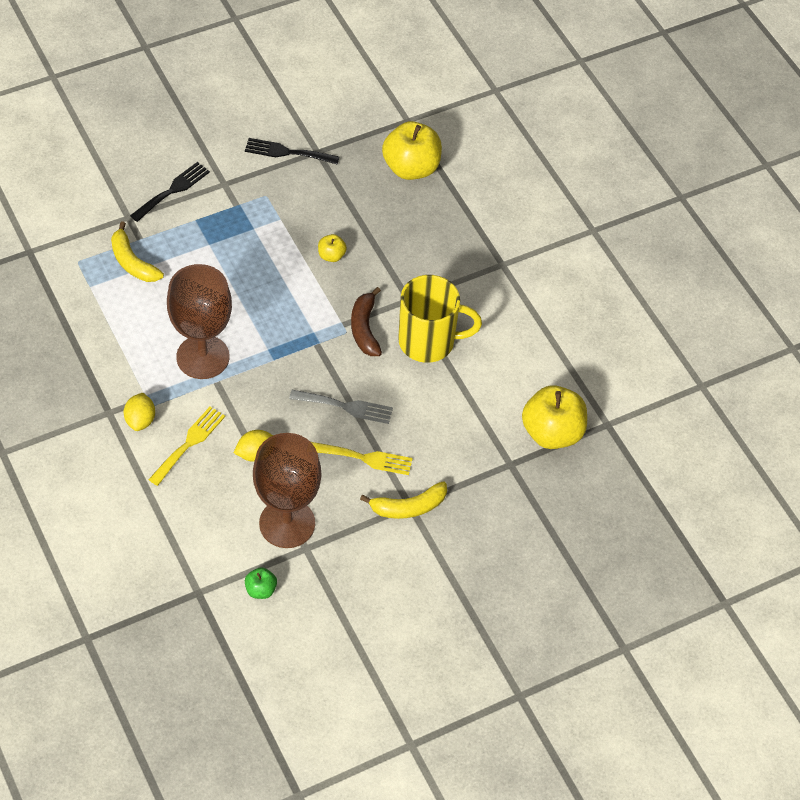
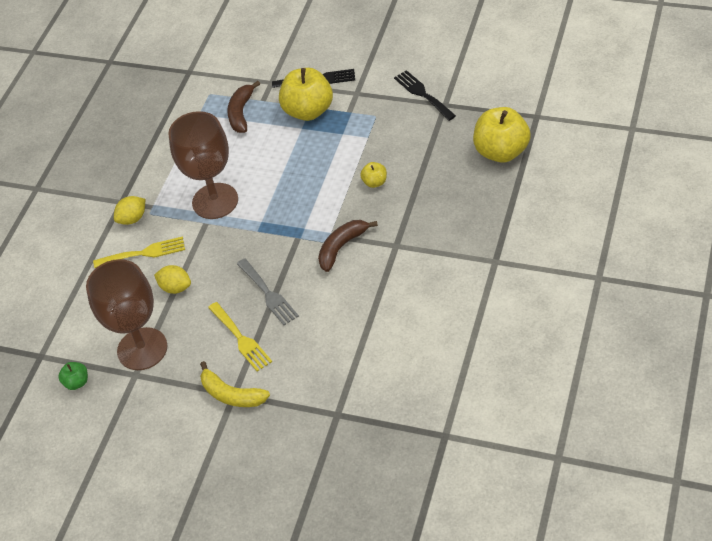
camera: 55 degrees right, 5 degrees down
yellow banana [111,221,164,282] -> brown banana [227,81,260,133]
yellow mug [398,275,482,363] -> none
yellow apple [522,385,587,449] -> yellow apple moved to [279,68,333,121]

